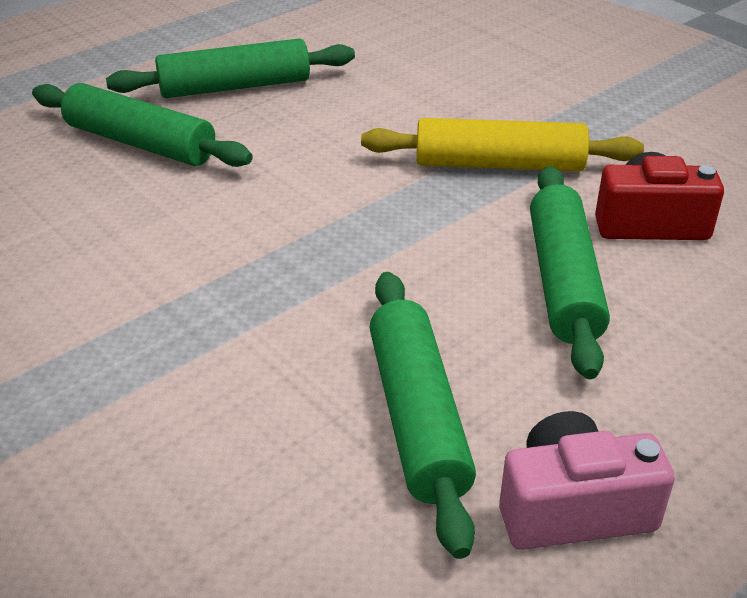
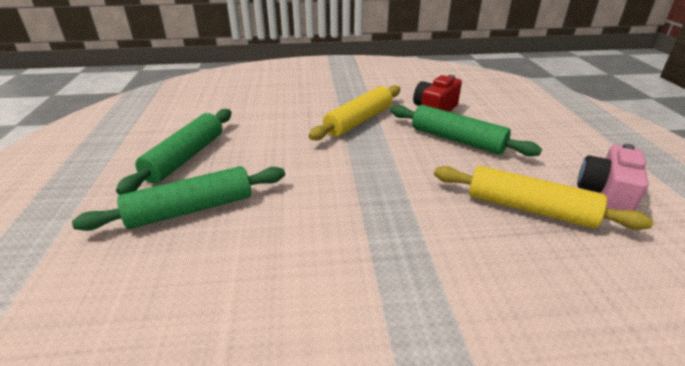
camera: 55 degrees left, 5 degrees down
green rolling pin [370,272,476,559] -> yellow rolling pin [434,166,653,230]

